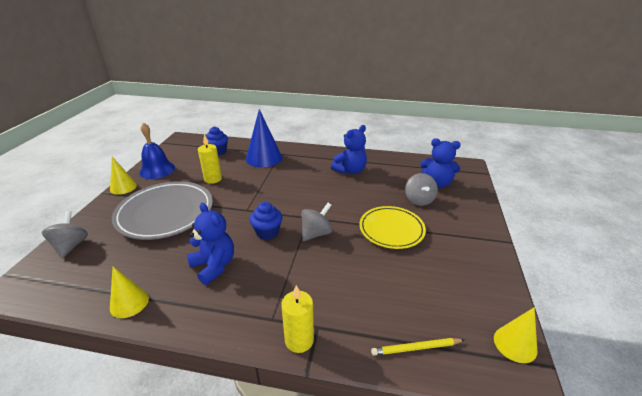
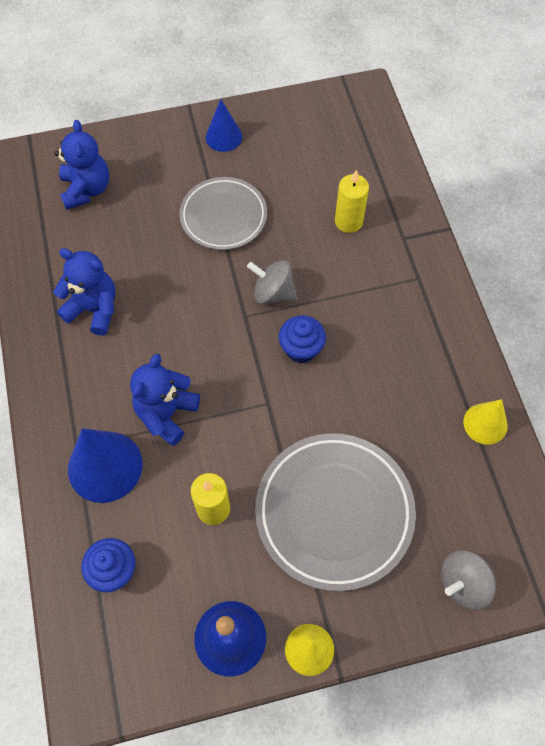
camera: 115 degrees left, 30 degrees up
blue teddy bear [187,203,234,285] -> blue teddy bear moved to [130,354,200,446]
yellow candle [281,285,314,353] -> yellow candle moved to [335,170,369,233]
yellow plate [359,206,426,249] -> grey plate [180,177,267,250]
yellow pencil [371,338,464,356] -> none
grey spinning top [405,173,438,206] -> none
yellow cone [494,307,537,363] -> none
none -> blue cone [206,99,242,152]

